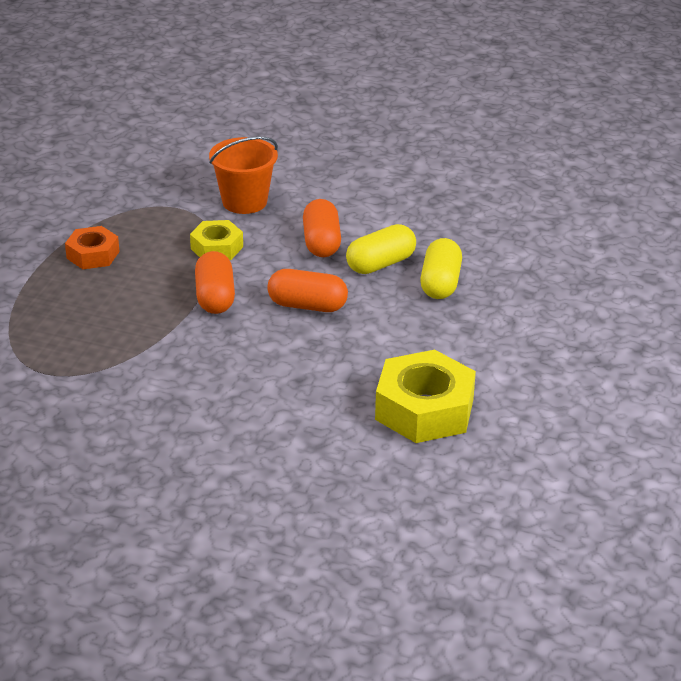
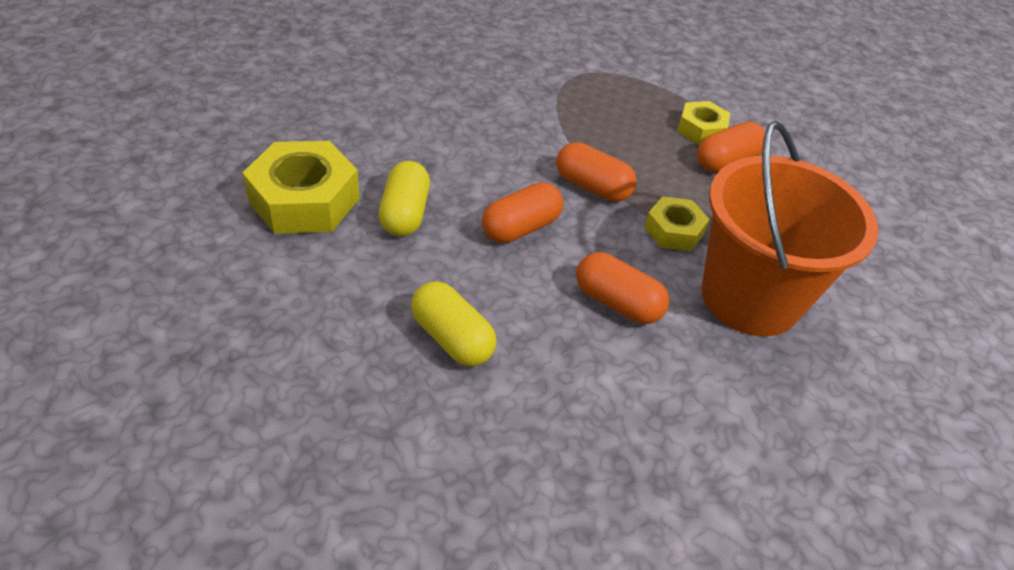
camera: 125 degrees right, 10 degrees up
orange nut [65,226,120,269] -> orange capsule [697,122,765,172]
orange bucket [209,137,278,214] -> orange bucket [702,121,879,337], size x1.71
yellow capsule [346,224,416,274] -> yellow capsule moved to [379,161,430,236]
none -> yellow nut [677,101,730,145]

